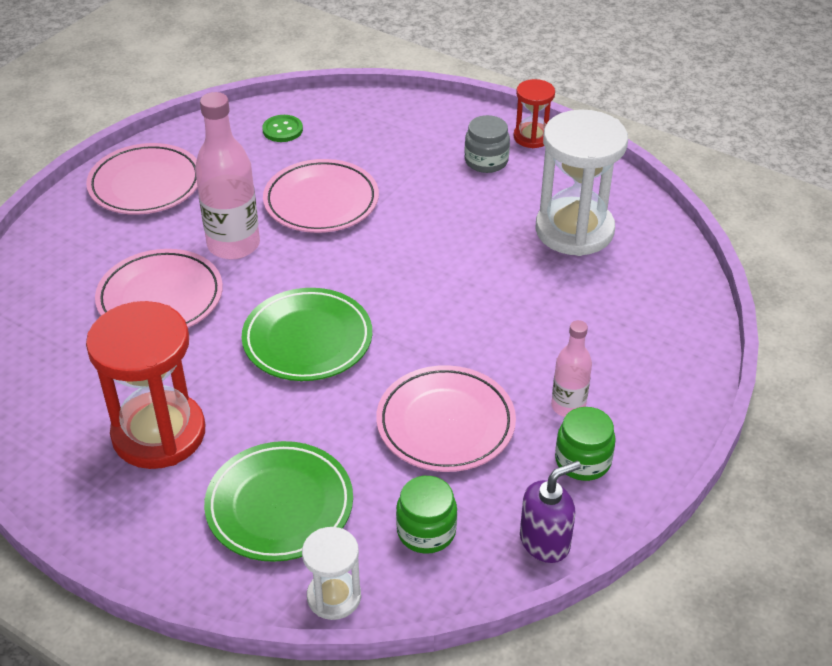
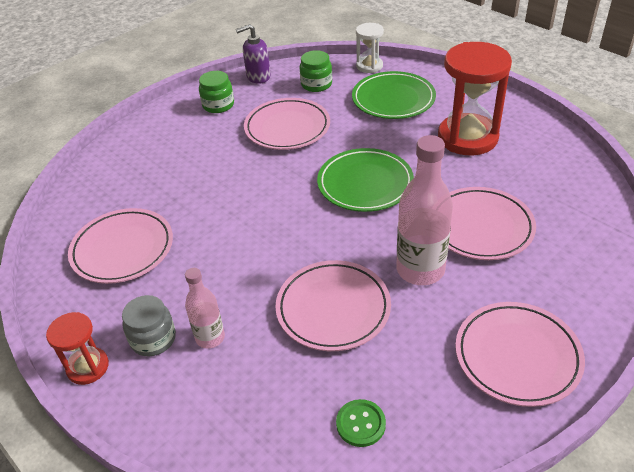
camera: 165 degrees left, 0 degrees up
white hourglass [536,109,628,256] -> pink plate [68,208,173,284]
pink bottle [551,320,592,417] -> pink bottle moved to [185,268,225,348]

